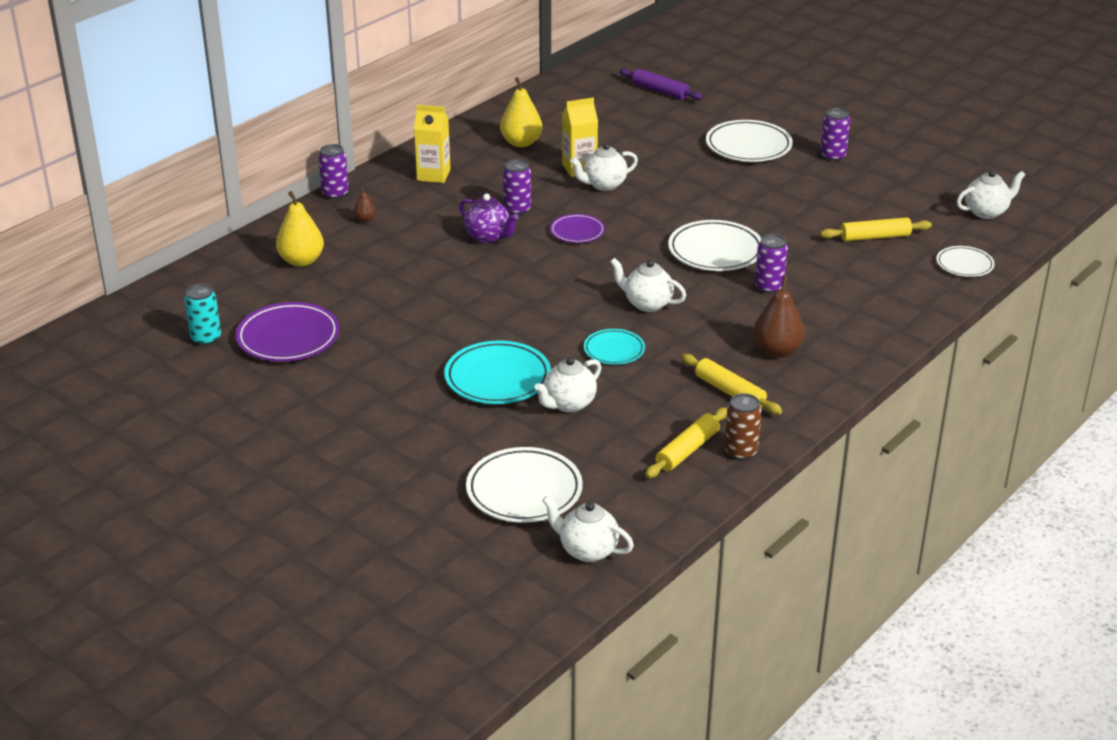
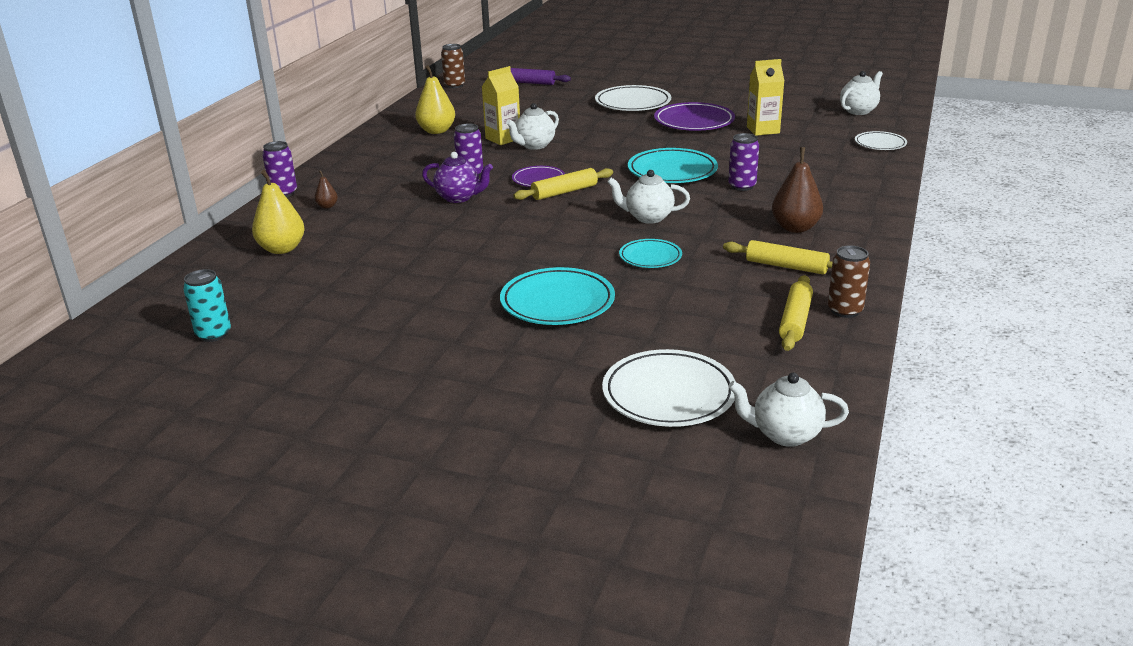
camera: 20 degrees left, 5 degrees down
purple plate [236,302,340,362] -> purple plate moved to [654,102,735,131]
yellow carton [414,105,451,183] -> yellow carton moved to [747,59,784,136]
white teapot [535,357,601,413] -> none
white plate [668,220,761,271] -> turquoise plate [628,148,718,183]
purple can [820,108,850,161] -> none
yellow rolling pin [820,217,932,241] -> yellow rolling pin moved to [513,168,613,200]
none -> brown can [441,44,465,88]

